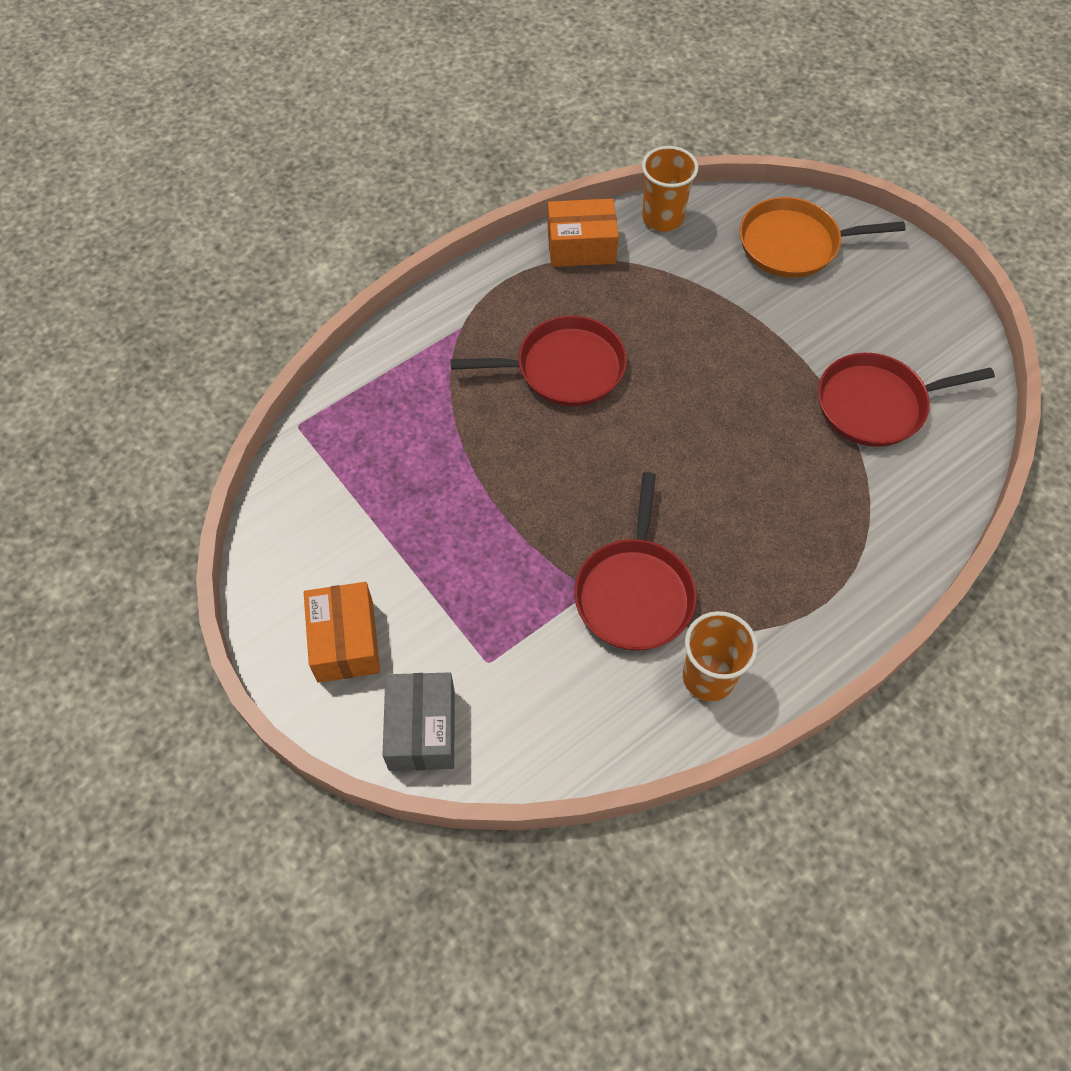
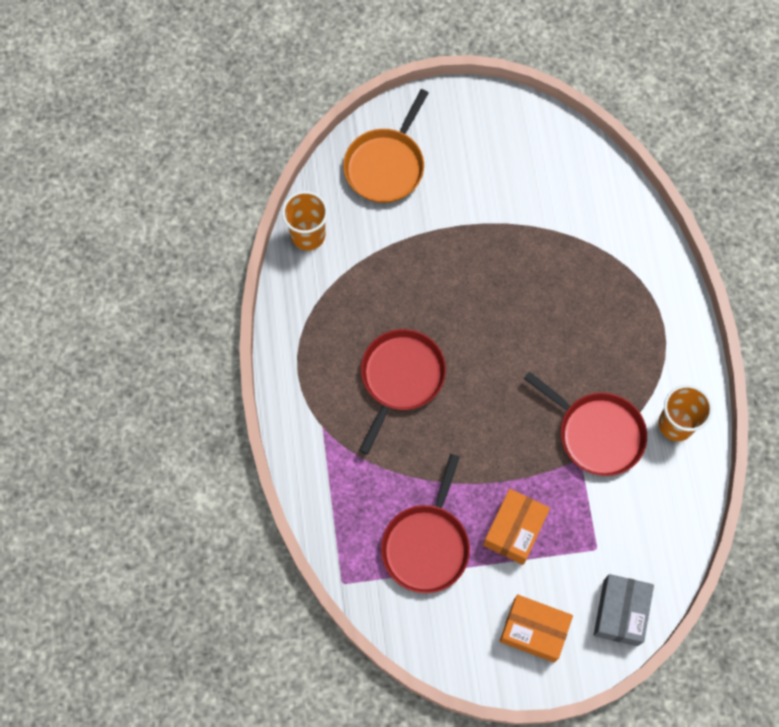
camera: 60 degrees left, 10 degrees up
grey box [383,672,455,771] -> grey box turned 75 degrees clockwise [594,574,654,646]
orange box [548,198,619,267] -> orange box moved to [483,489,550,565]
red pan [818,353,995,447] -> red pan moved to [381,454,470,593]

